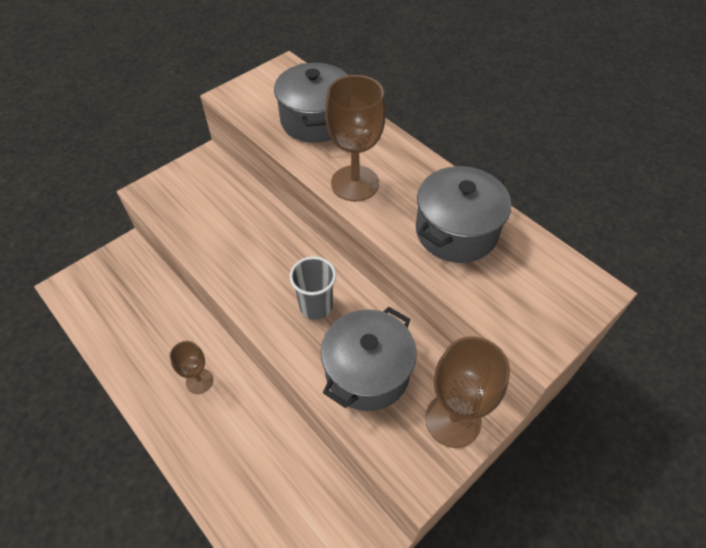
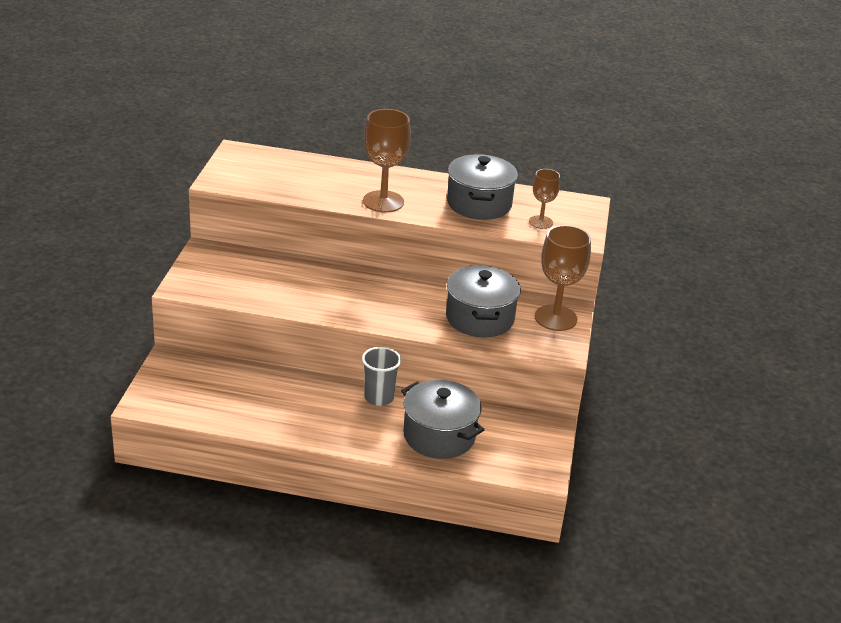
camera: 40 degrees left, 20 degrees down
brown goblet [169,341,213,394] -> brown goblet moved to [529,169,560,229]
grey pot [274,62,348,143] -> grey pot moved to [401,380,484,459]
grey cup [290,256,336,320] -> grey cup moved to [362,347,401,406]

